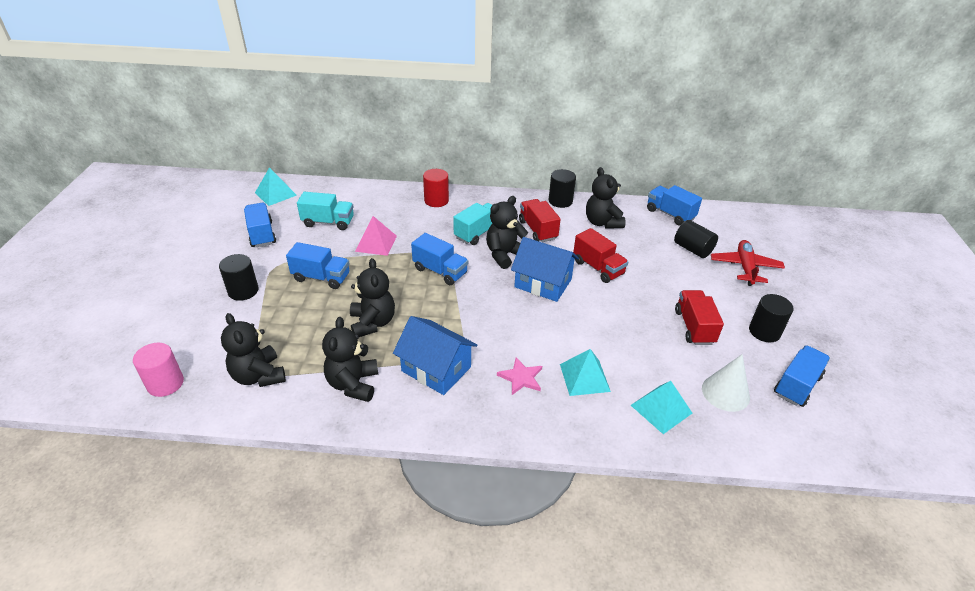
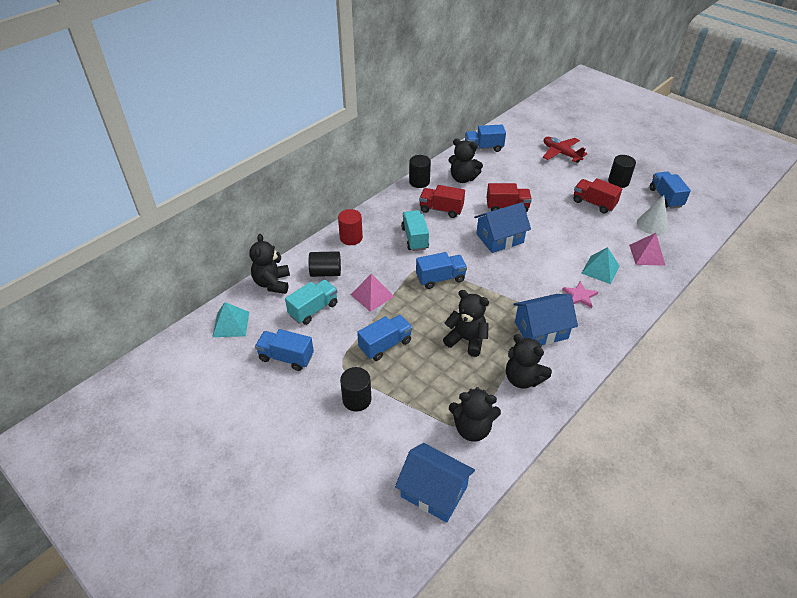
camera: 50 degrees left, 5 degrees up
pink cylinder [133,343,184,397] -> blue house [395,443,475,523]
black teddy bear [486,196,528,269] -> black teddy bear moved to [249,234,290,294]
turquoise pyramid [631,381,692,434] -> pink pyramid [629,233,666,266]
black cylinder [674,220,718,258] -> black cylinder moved to [308,251,341,277]

